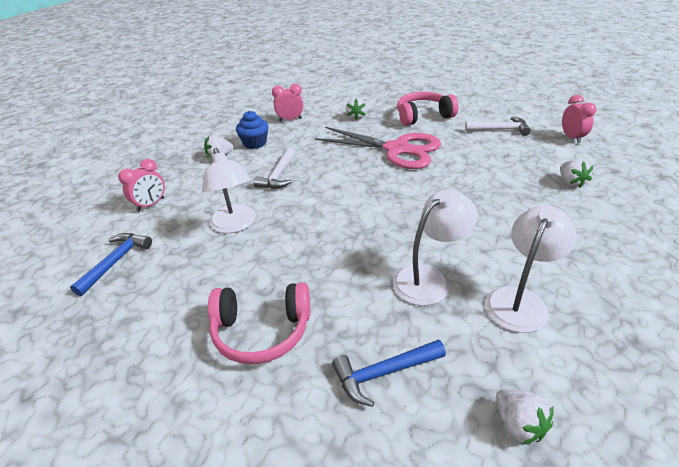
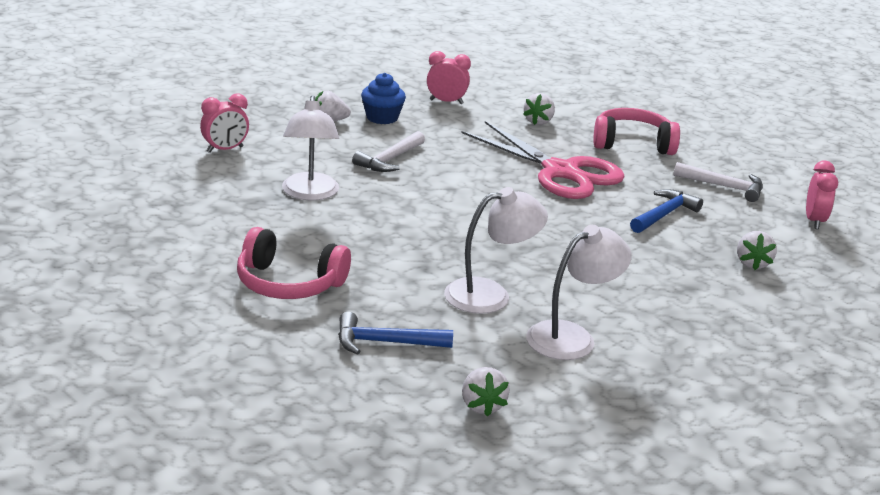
camera: 15 degrees right, 10 degrees down
blue hammer [70,233,152,296] -> blue hammer moved to [630,189,703,233]

